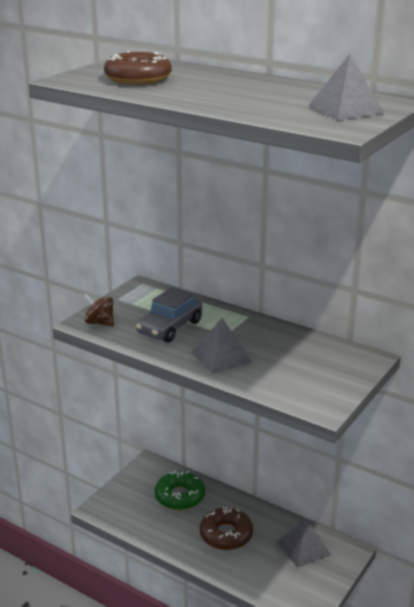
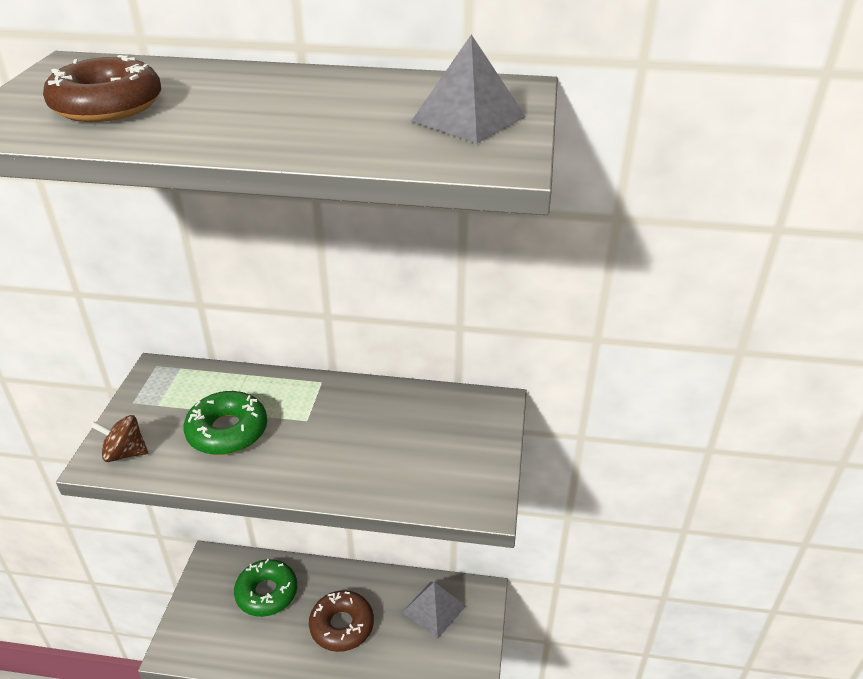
camera: 25 degrees left, 10 degrees up
grey car [136,287,202,343] -> green donut [184,391,267,455]
grey pyramid [192,318,253,374] -> none

